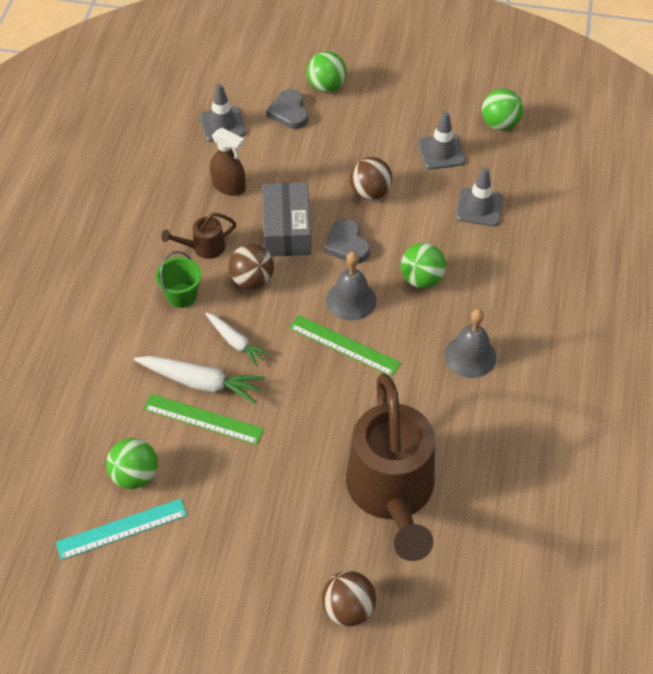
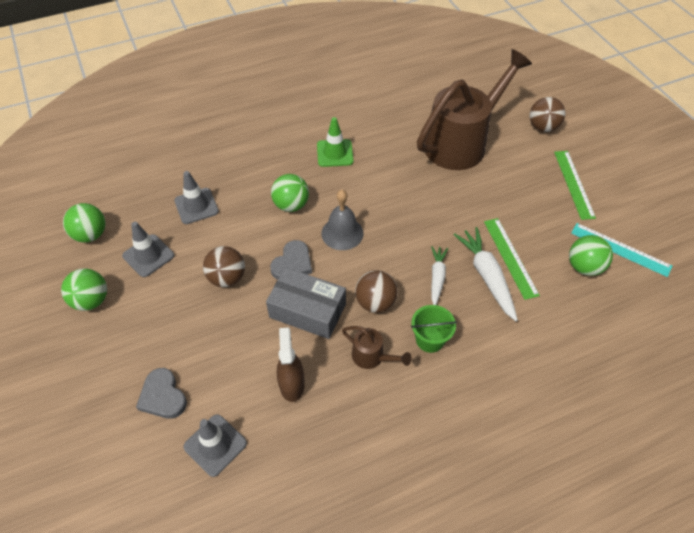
camera: 125 degrees left, 0 degrees up
grey box [262,182,311,256] -> grey box turned 60 degrees clockwise [266,267,346,339]
grey heart [266,89,308,129] -> grey heart turned 105 degrees clockwise [136,368,187,419]
green ruler [289,315,401,376] -> green ruler moved to [554,151,596,220]
green ball [307,51,347,92] -> green ball moved to [61,269,107,311]
grey bell [445,309,496,378] -> green traffic cone [317,117,354,167]

